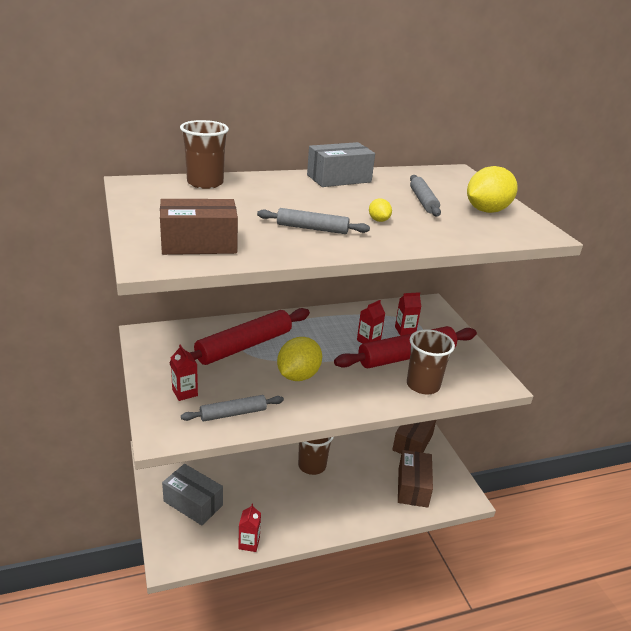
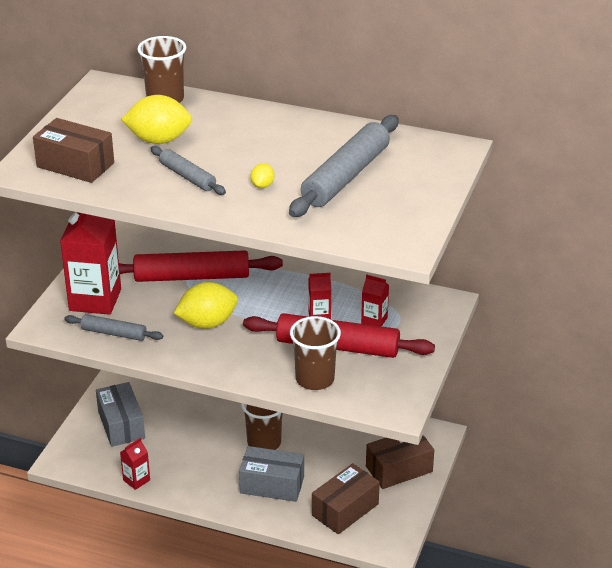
camera: 40 degrees right, 5 degrees up
red carton [171,344,198,401] -> red carton [60,212,121,315], size x2.13
grey box [307,142,375,187] -> grey box moved to [239,446,304,502]
grey rolling pin [410,175,441,217] -> grey rolling pin [289,115,399,217], size x1.83
yellow lemon [467,166,518,213] -> yellow lemon moved to [121,95,192,144]

